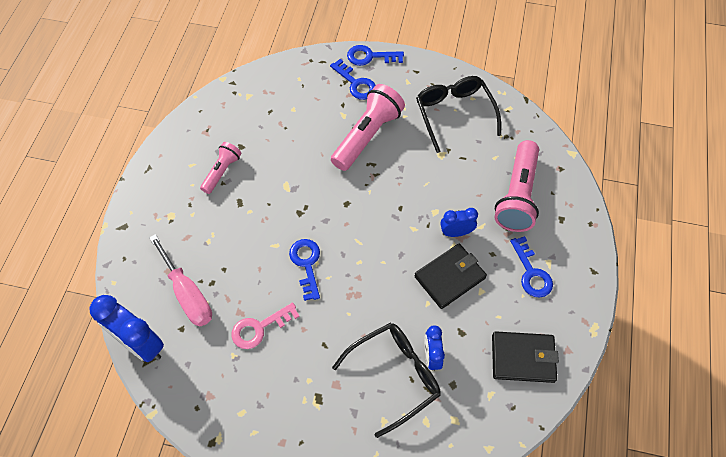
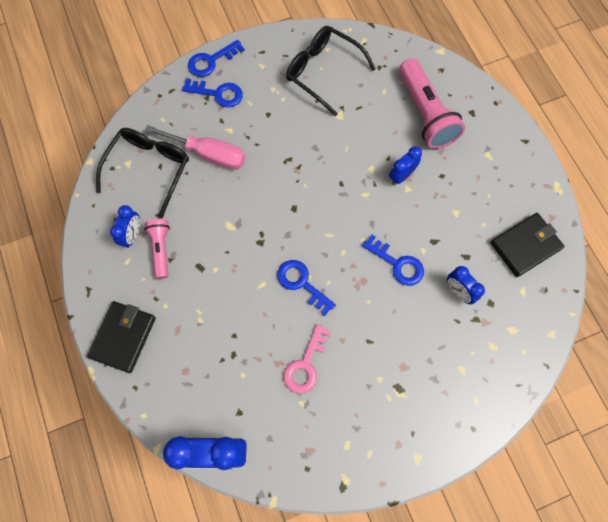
camera: 35 degrees left, 10 degrees up
pink screwdriver [149,234,212,326] -> pink screwdriver moved to [144,125,245,169]
pink flashlight [331,84,405,171] -> none
black glasses [332,323,441,438] -> black glasses moved to [96,128,189,218]
black wallet [414,244,487,309] -> black wallet moved to [87,301,156,373]
blue key [510,236,553,298] -> blue key moved to [362,235,424,286]
none -> blue clock [110,205,140,248]

